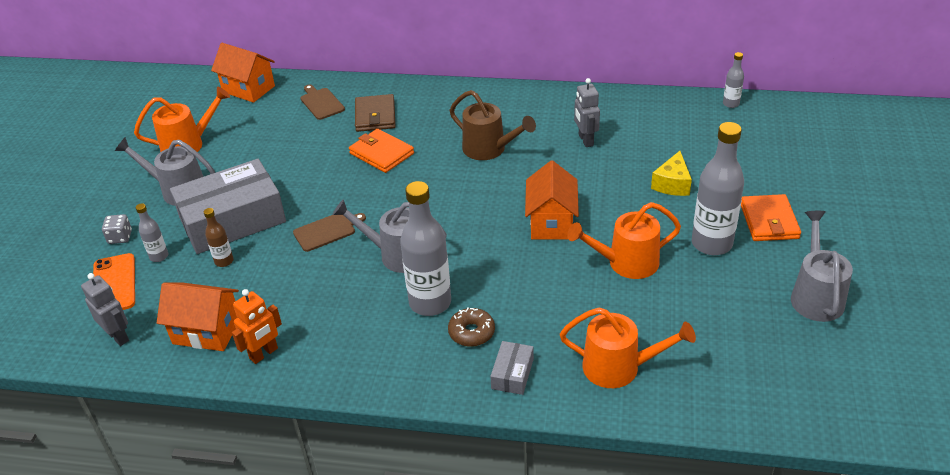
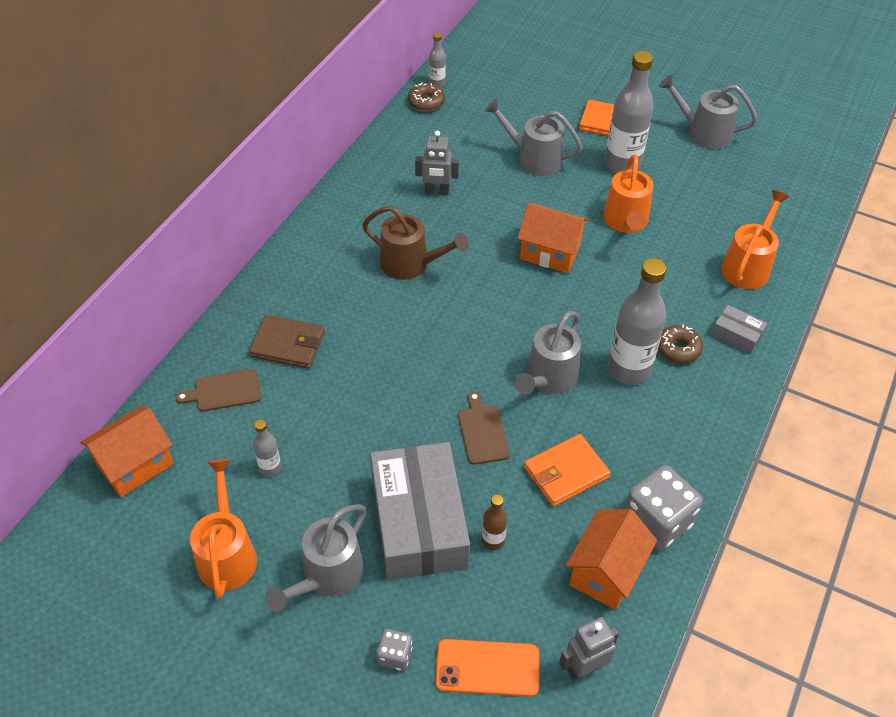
camera: 75 degrees left, 10 degrees up
grey bottle [136,203,168,262] -> grey bottle moved to [253,420,281,476]
orange robot [232,289,282,364] -> grey dice [624,465,703,551]
orange wallet [349,129,414,173] -> orange wallet moved to [524,434,611,507]
brown watering can [450,90,536,160] -> brown watering can turned 60 degrees clockwise [362,206,468,280]
yellow cheese [651,151,692,196] -> grey watering can [484,99,583,176]
none -> brown donut [408,83,445,111]

